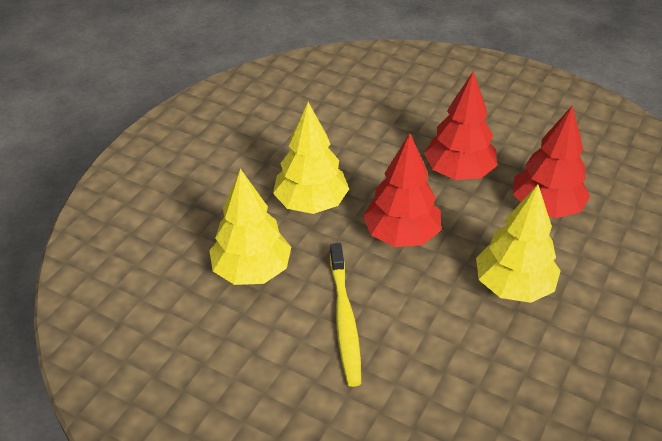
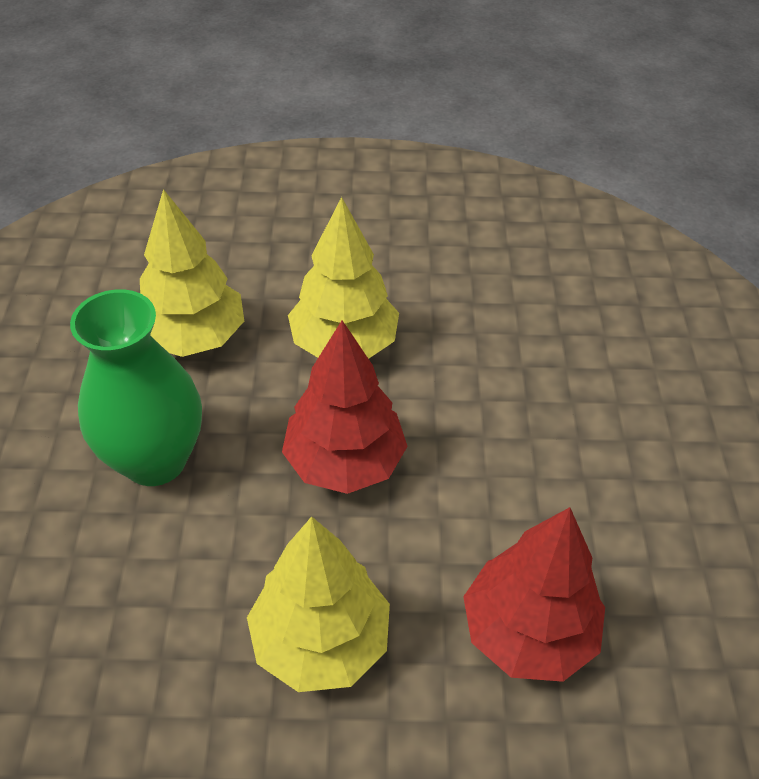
camera: 60 degrees right, 5 degrees up
yellow toothbrush [330,243,361,387] -> green vase [70,289,202,486]
red tree [424,71,497,180] -> none

